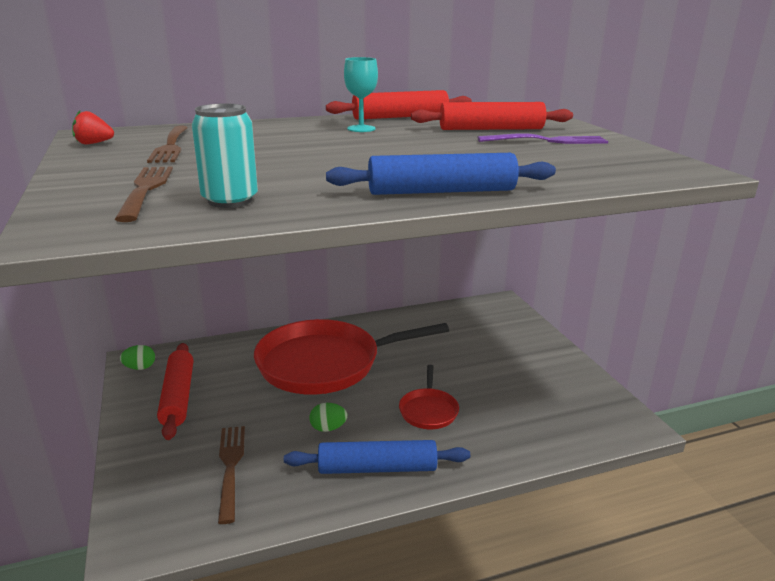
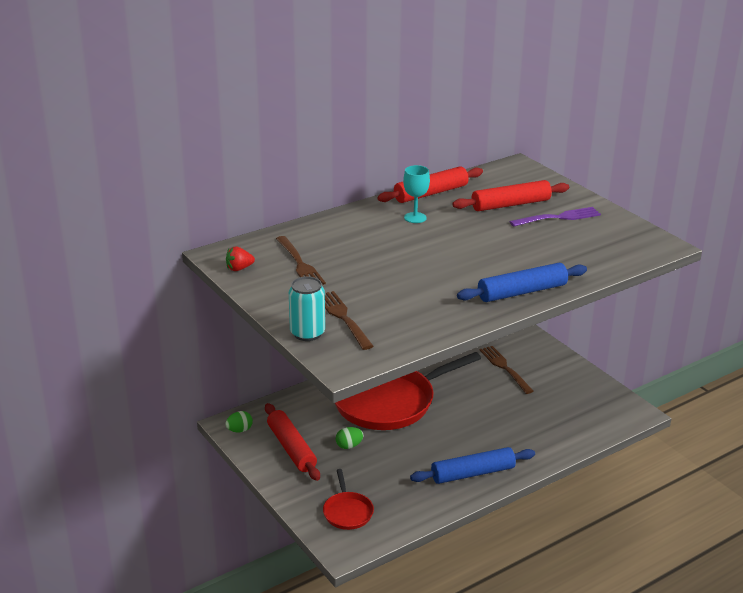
camera: 15 degrees left, 5 degrees up
turquoise can [192,103,258,208] -> turquoise can moved to [289,276,325,341]
brown fork [218,426,245,524] -> brown fork moved to [480,346,533,394]
green egg [309,403,348,432] -> green egg moved to [336,427,364,449]
red pan [399,365,459,429] -> red pan moved to [323,469,374,530]

